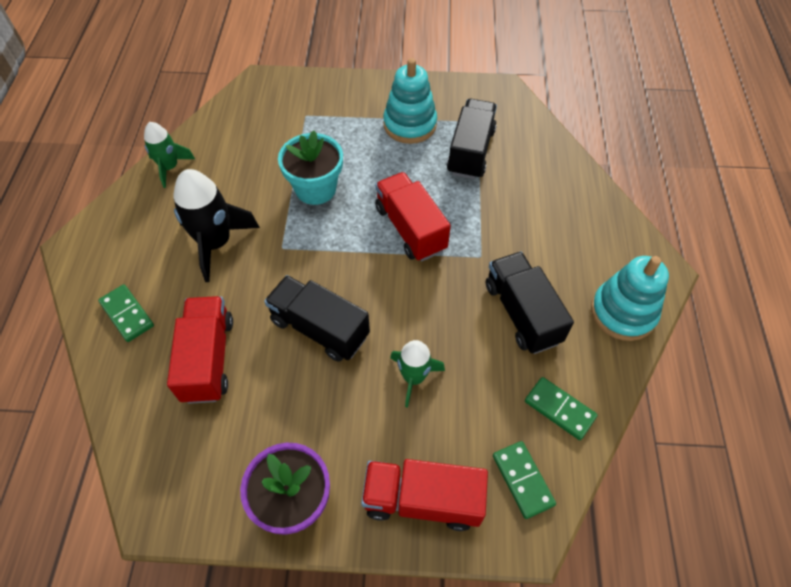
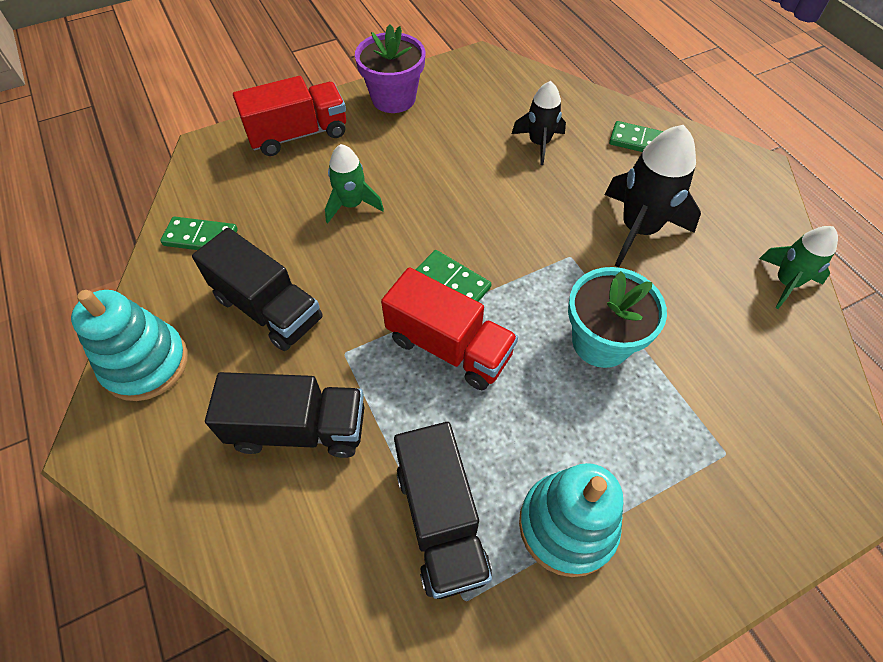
camera: 150 degrees right, 0 degrees up
red truck [167,296,233,404] -> black rocket [512,81,566,165]
black truck [264,275,370,362] -> black truck moved to [205,372,364,458]
green domino [493,441,556,519] -> green domino moved to [416,250,491,302]

